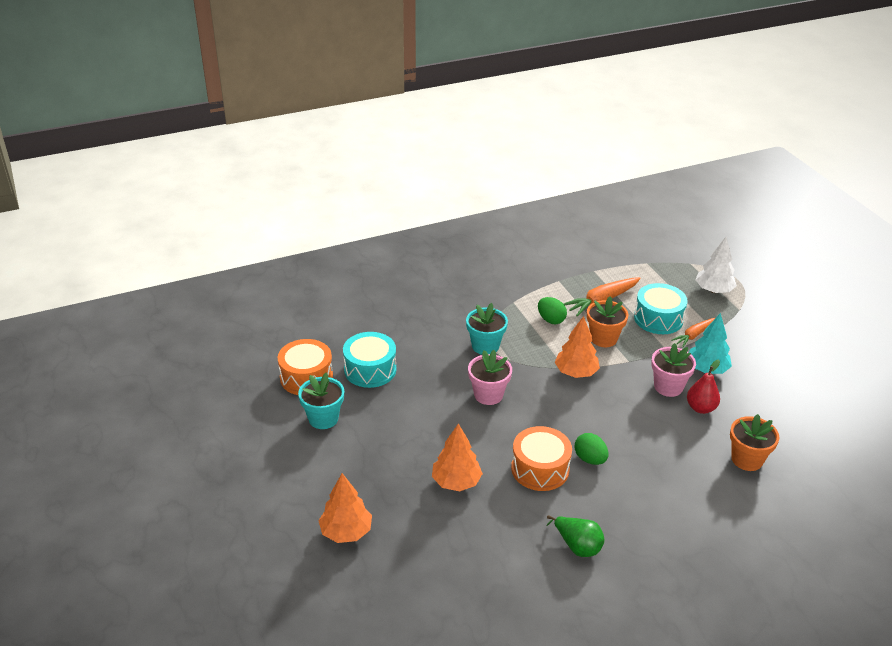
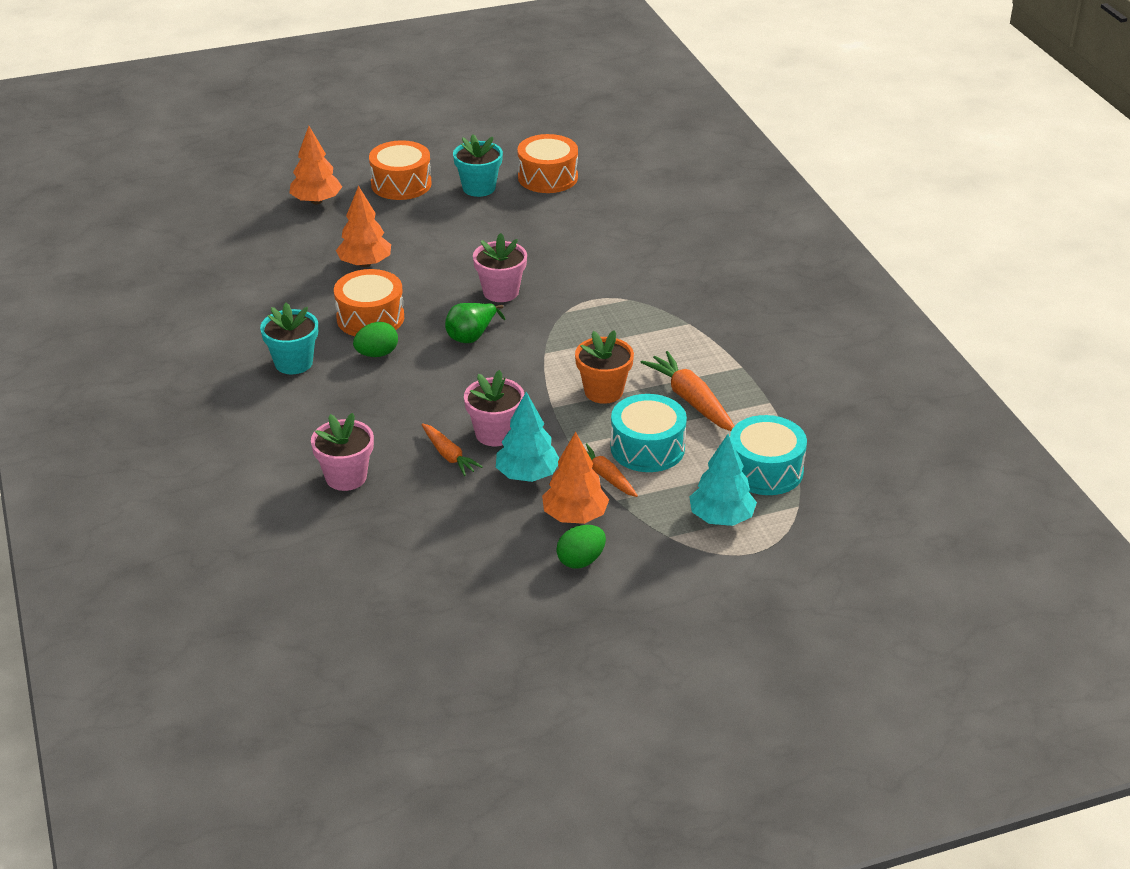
camera: 95 degrees right, 0 degrees up
turquoise drum [343,332,396,388] -> turquoise drum moved to [730,415,807,495]
turquoise flower pot [466,303,508,355] -> turquoise flower pot moved to [260,303,318,374]
green egg [538,297,567,324] -> green egg moved to [556,525,606,569]
green pear [546,515,605,557] -> green pear moved to [445,303,506,343]
orange tree [555,316,600,378] -> orange tree moved to [542,432,609,524]
red pear [687,360,720,414] -> orange carrot [421,423,483,476]
white tree [696,237,737,293] -> turquoise tree [689,434,757,526]
orange flower pot [730,414,780,471] -> pink flower pot [311,413,374,491]
none -> orange drum [369,140,432,200]

